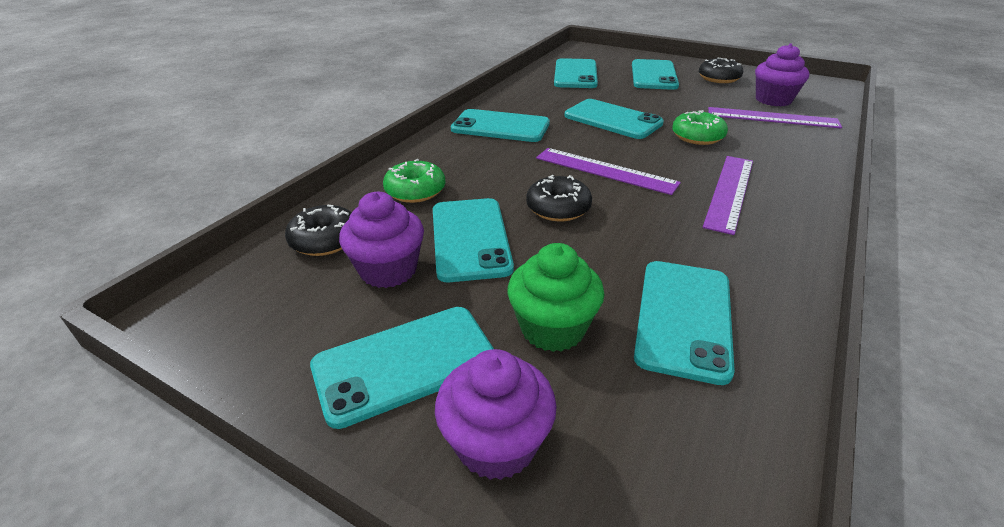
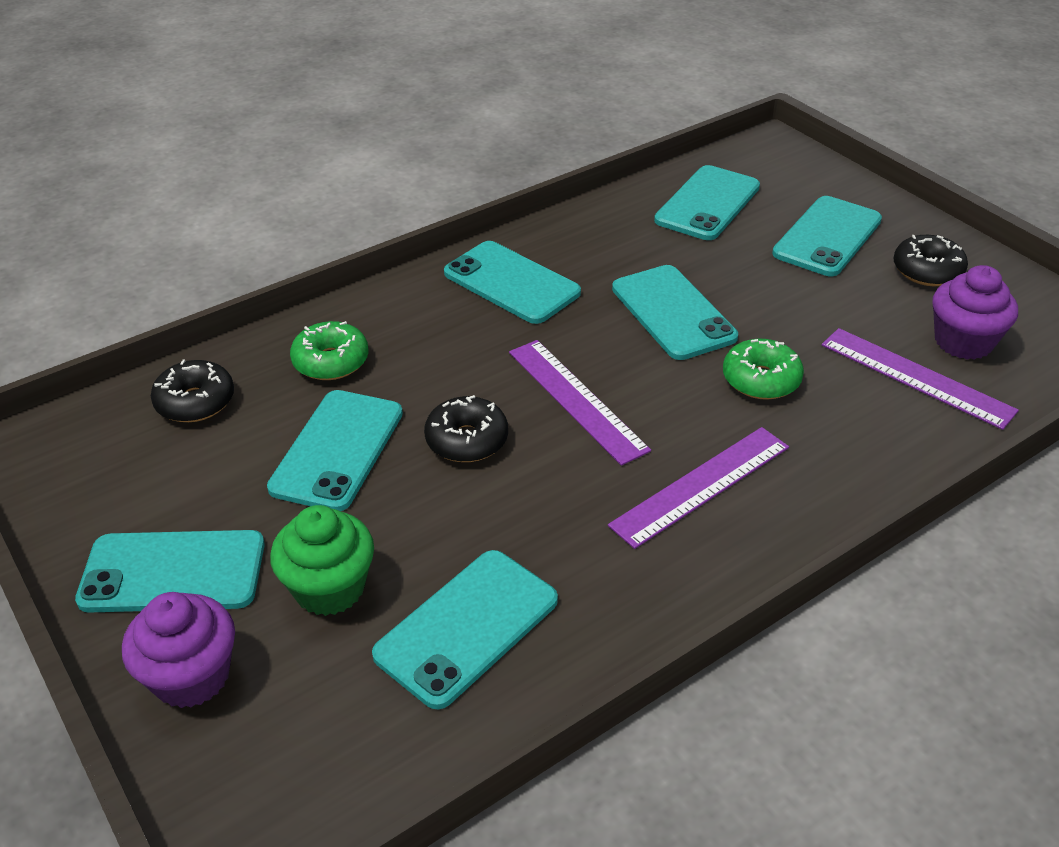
camera: 25 degrees right, 5 degrees up
purple cupcake [339,192,424,288] -> none

